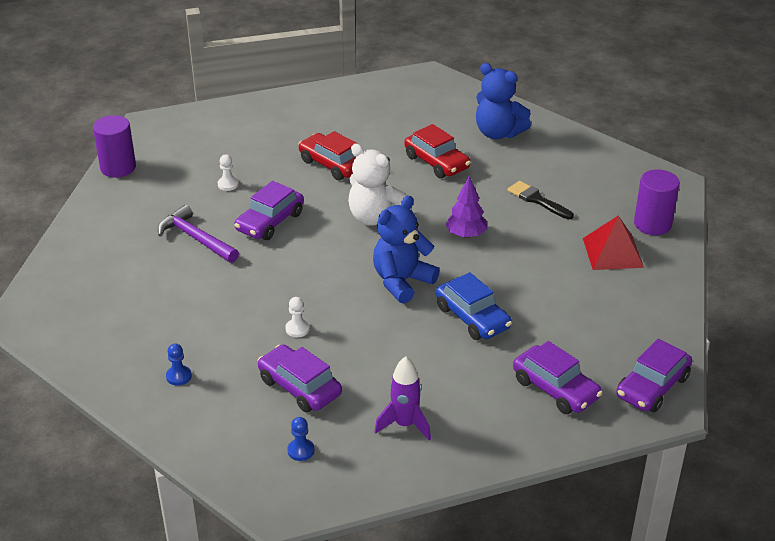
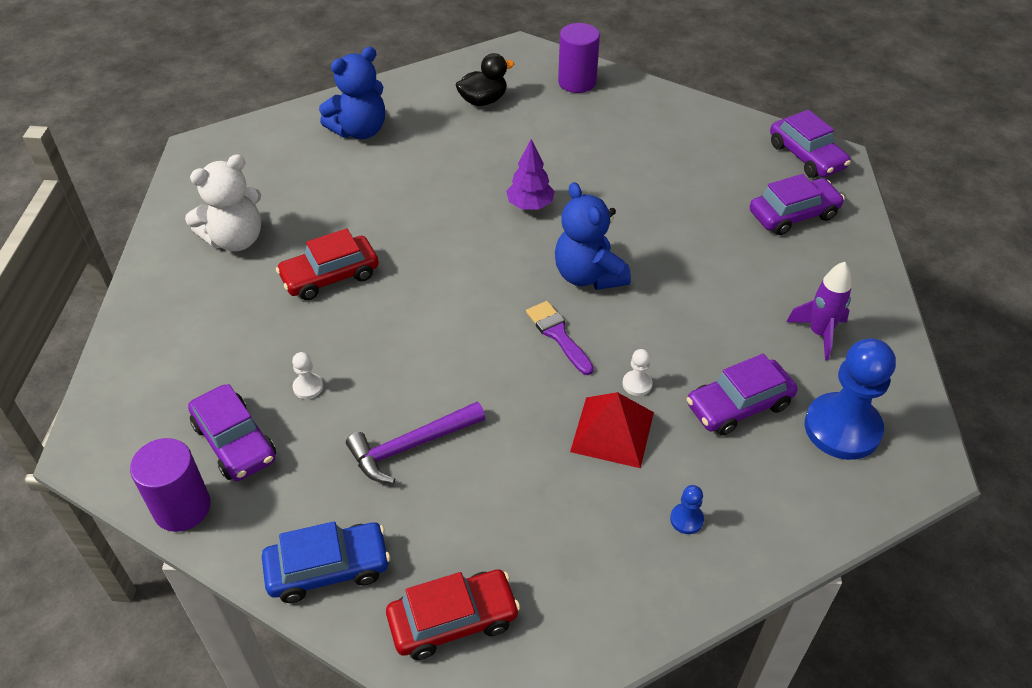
camera: 70 degrees left, 10 degrees up
purple car [234,181,304,240] -> purple car moved to [188,384,276,481]
blue pawn [287,417,315,461] -> blue pawn [805,338,896,460], size x2.43
white teddy bear [348,144,411,226] -> white teddy bear moved to [185,154,261,252]
red car [404,124,471,178] -> red car moved to [386,569,520,660]
blue car [436,272,512,340] -> blue car moved to [262,521,390,603]
black brush [508,181,574,219] -> none
red pyramid [583,215,644,270] -> red pyramid moved to [570,392,654,468]
none -> black duck [456,53,514,106]
none -> purple brush [526,301,594,375]

